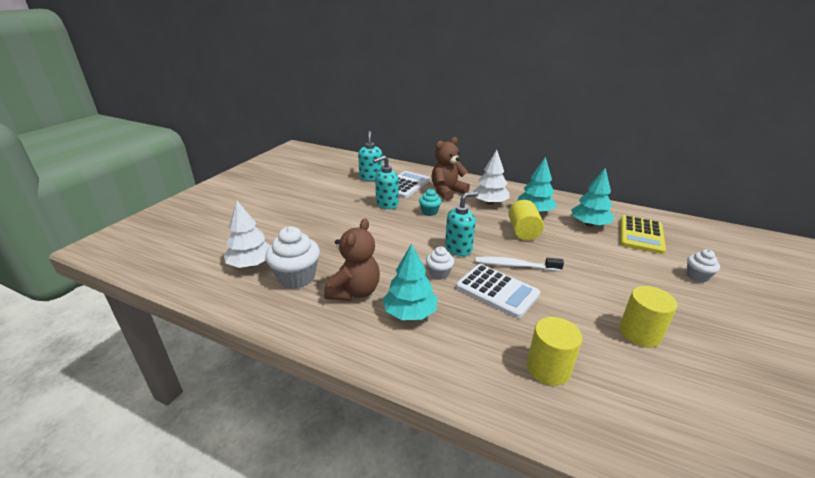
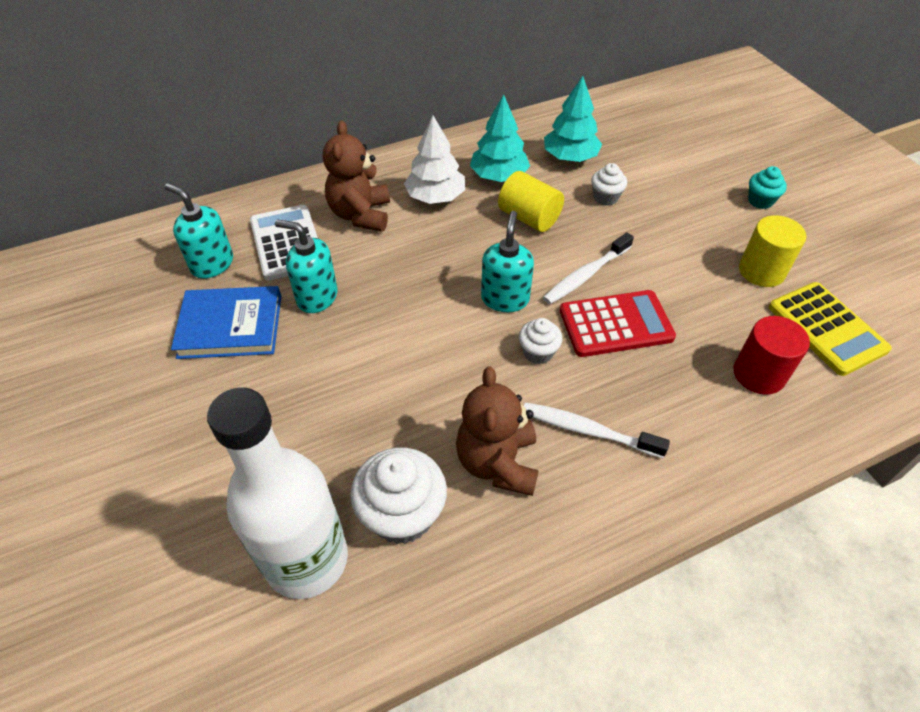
camera: 50 degrees left, 20 degrees up
white tree [224,201,271,268] -> white bottle [207,388,348,599]
brown teddy bear [324,219,380,301] -> brown teddy bear turned 150 degrees counterclockwise [456,367,539,496]
turquoise soap dispenser [373,155,398,209] -> turquoise soap dispenser turned 105 degrees clockwise [275,219,338,313]
turquoise tree [383,243,438,320] -> white toothbrush [524,402,670,458]
turquoise cupcake [419,189,441,216] -> turquoise cupcake moved to [748,166,787,209]
white calculator [456,264,540,318] -> red calculator [560,290,676,357]
yellow cylinder [527,317,582,386] -> red cylinder [733,316,810,395]
yellow calculator [620,215,666,254] -> yellow calculator moved to [769,282,892,376]
white cupcake [687,249,720,282] -> white cupcake moved to [591,163,627,206]
none -> blue book [171,286,281,359]

